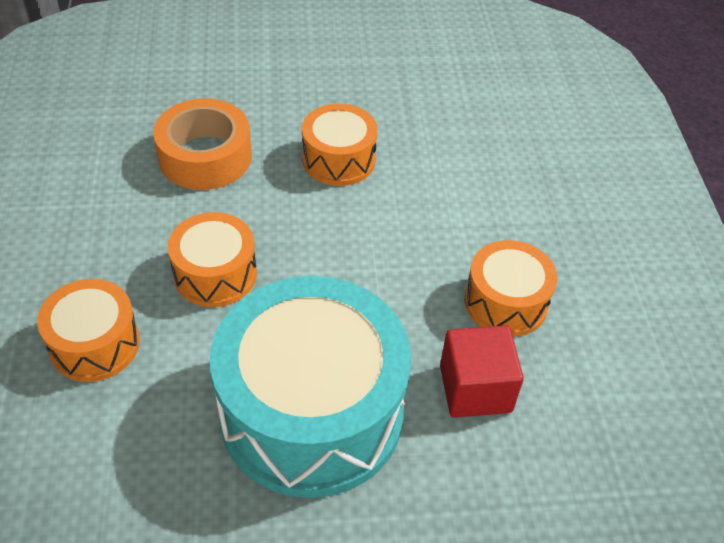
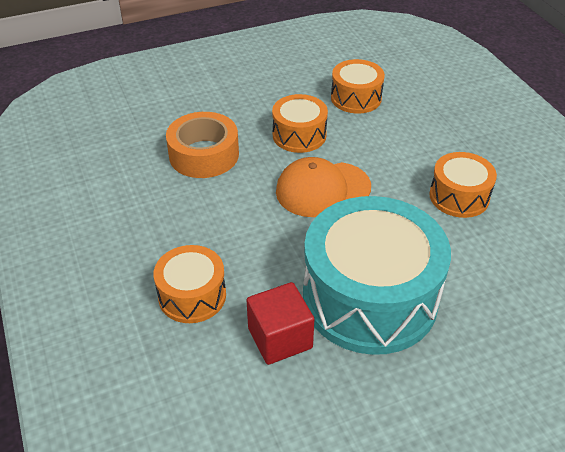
camera: 15 degrees left, 5 degrees down
orange drum [168,212,257,307] -> orange drum moved to [331,59,385,113]
red cube [440,325,524,418] -> red cube moved to [247,282,314,365]
none -> orange cap [276,157,371,217]

